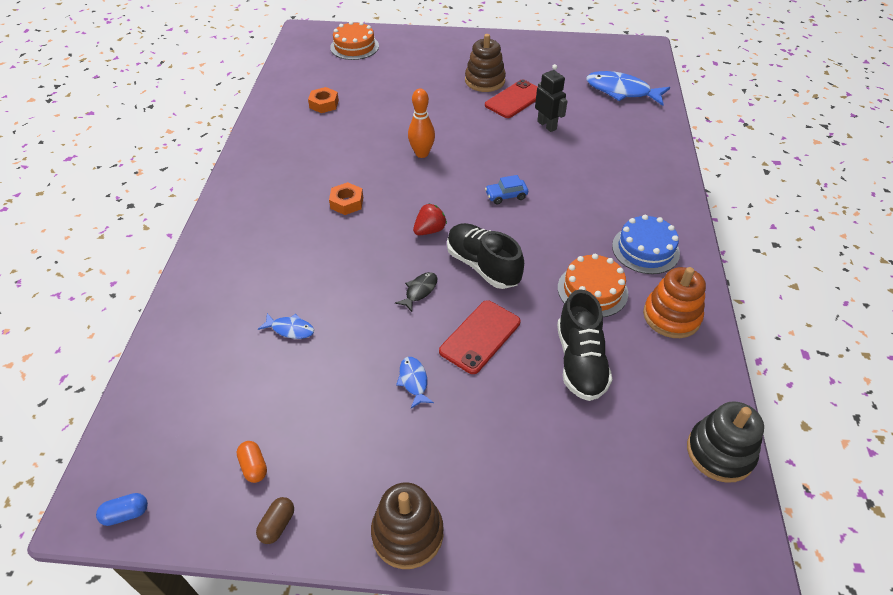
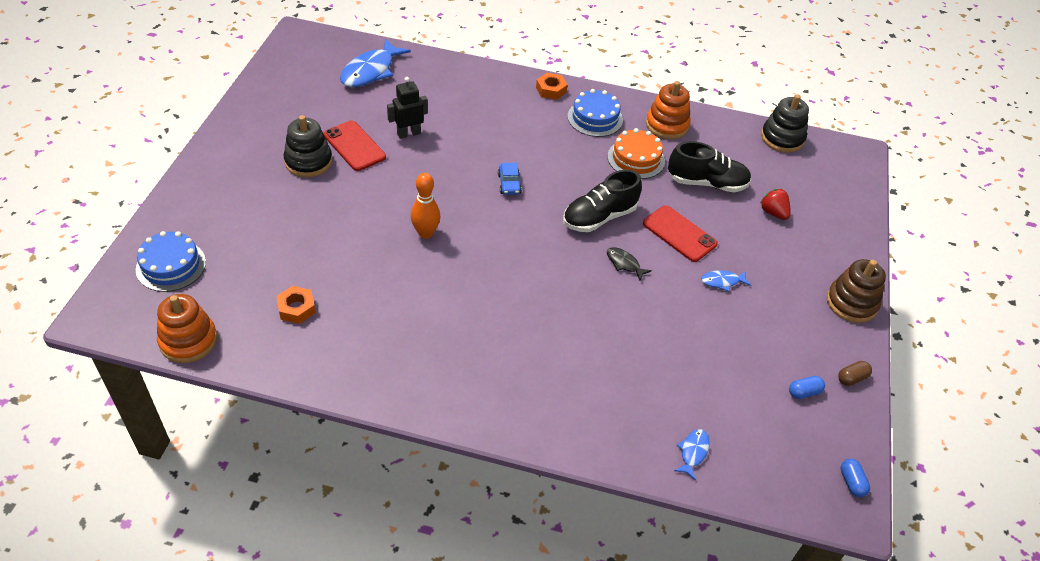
camera: 85 degrees left, 0 degrees up
orange capsule [236,441,267,483] -> blue capsule [789,376,825,399]
brown capsule [256,497,294,544] -> brown capsule turned 60 degrees counterclockwise [838,361,872,386]
blue fish [258,313,314,339] -> blue fish moved to [674,429,710,480]
orange nut [329,182,363,215] -> orange nut moved to [536,73,567,100]
orange cake [330,21,379,60] -> blue cake [136,231,206,292]
red strawberry [413,203,447,235] -> red strawberry moved to [760,189,791,220]
brown stacking toy [465,34,506,92] -> black stacking toy [284,115,332,177]
none -> orange stacking toy [157,294,217,363]

